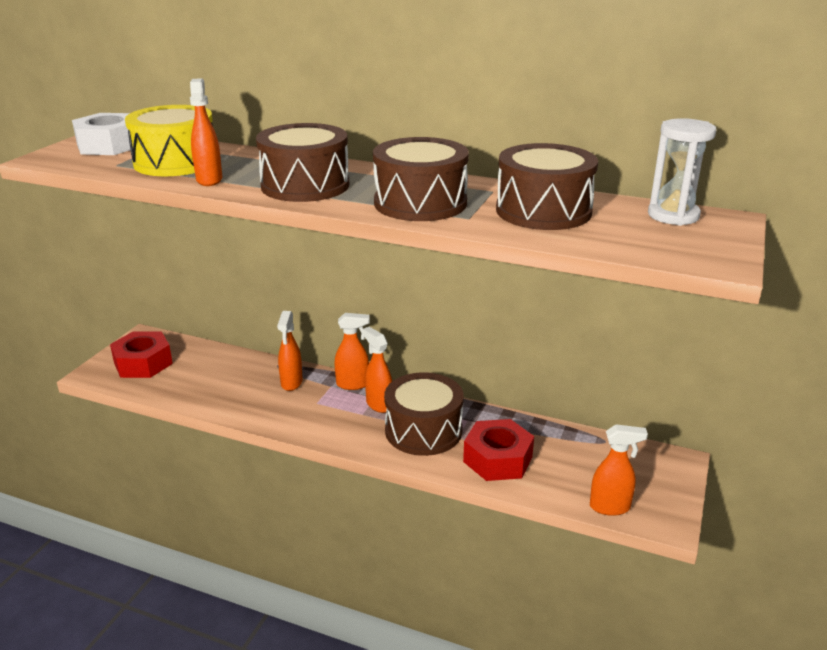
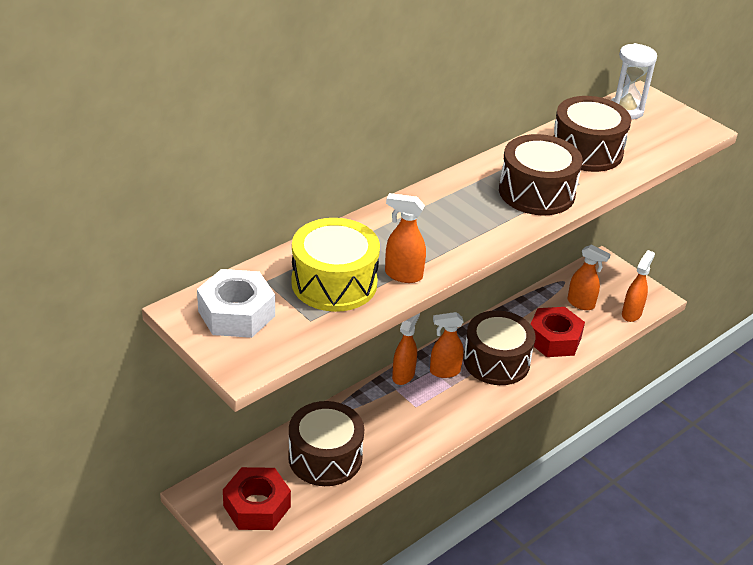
camera: 65 degrees left, 10 degrees up
brown drum [256,123,349,202] -> brown drum moved to [288,401,364,486]
orange spray bottle [277,311,303,391] -> orange spray bottle moved to [567,245,611,310]

